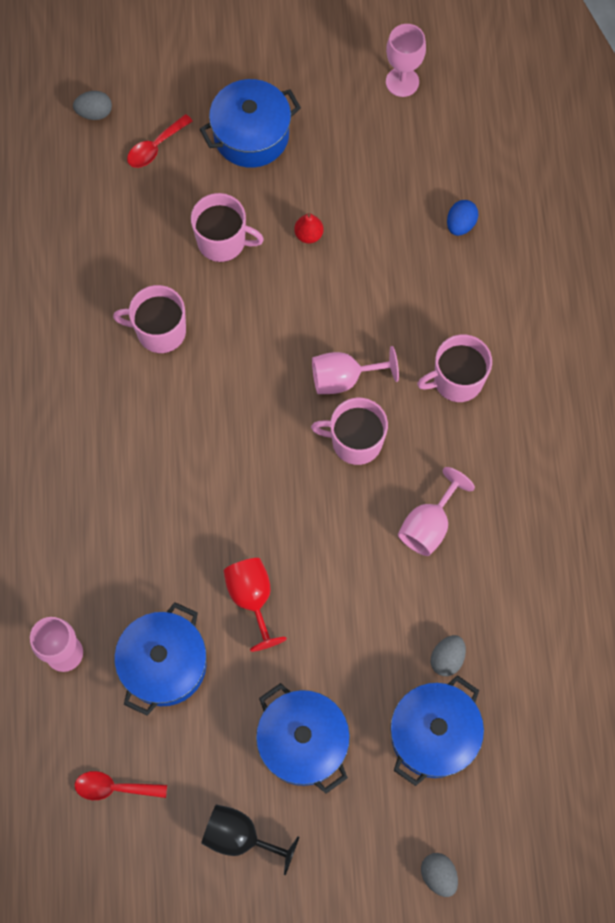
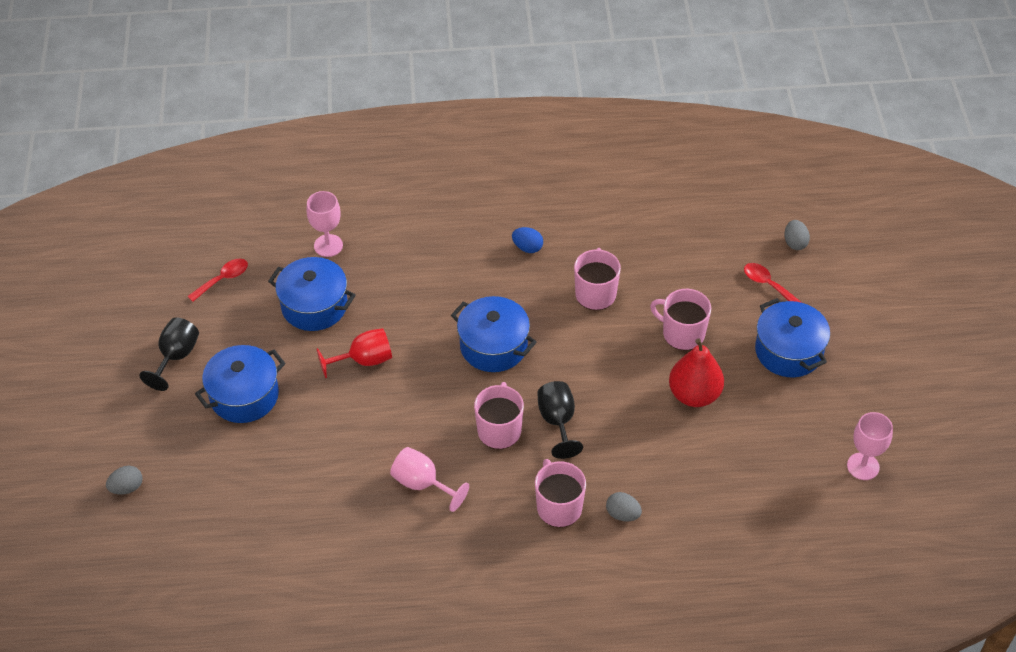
camera: 90 degrees right, 20 degrees down
red spoon [75,771,167,800] -> red spoon turned 45 degrees clockwise [188,259,248,302]
pink mug [191,193,264,262] -> pink mug turned 105 degrees clockwise [650,289,711,351]
red pear [294,213,324,244] -> red pear [669,338,724,407], size x2.08
pink goblet [312,346,399,394] -> black goblet [537,381,583,459]
blue pot [390,675,484,786] -> blue pot moved to [451,296,537,372]
grey egg [431,635,466,676] -> grey egg moved to [606,492,642,521]
blue egg [447,200,478,236] -> blue egg moved to [512,227,543,253]

